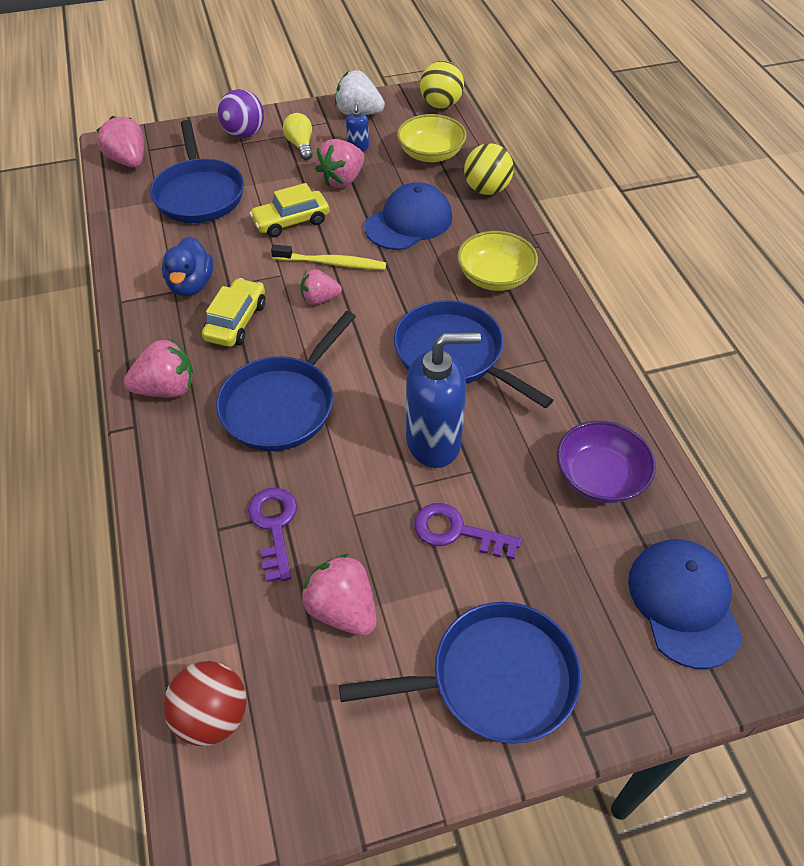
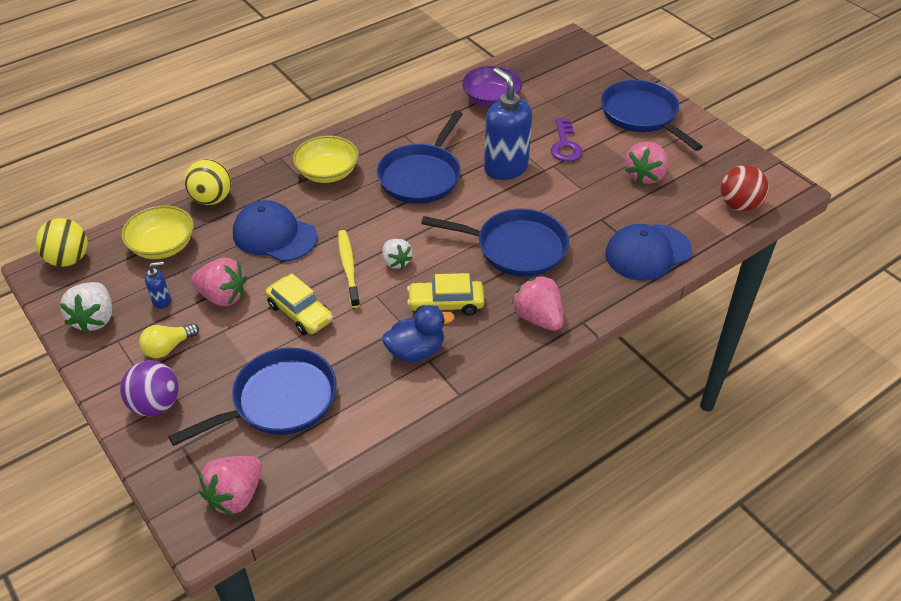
camera: 110 degrees left, 5 degrees down
purple key [248,488,297,582] -> none
pink strawberry [300,269,342,305] -> white strawberry [383,239,413,269]
blue cap [628,539,742,669] -> blue cap moved to [605,224,692,281]

